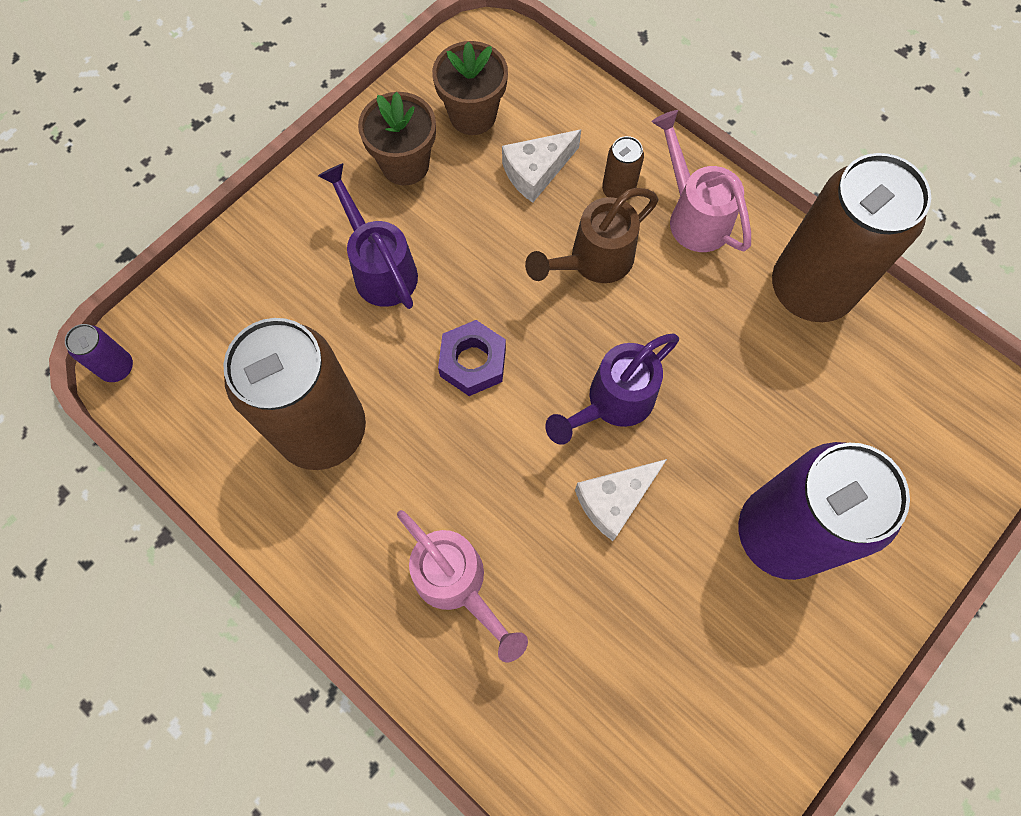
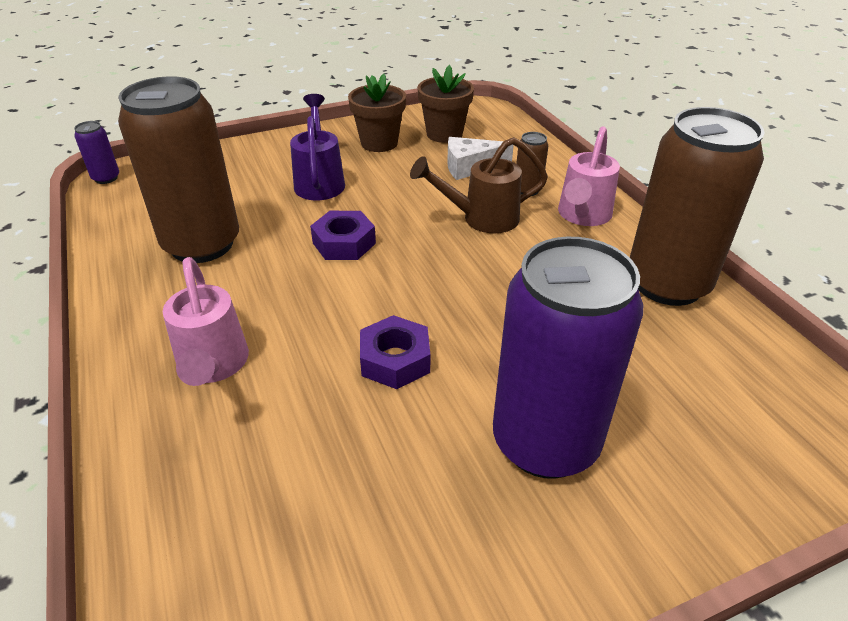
camera: 25 degrees right, 30 degrees down
purple watering can [545,334,679,445] -> none
white cheese [575,459,667,541] -> purple nut [360,315,430,389]
pink watering can [651,110,751,252] -> pink watering can turned 150 degrees counterclockwise [558,126,620,226]

